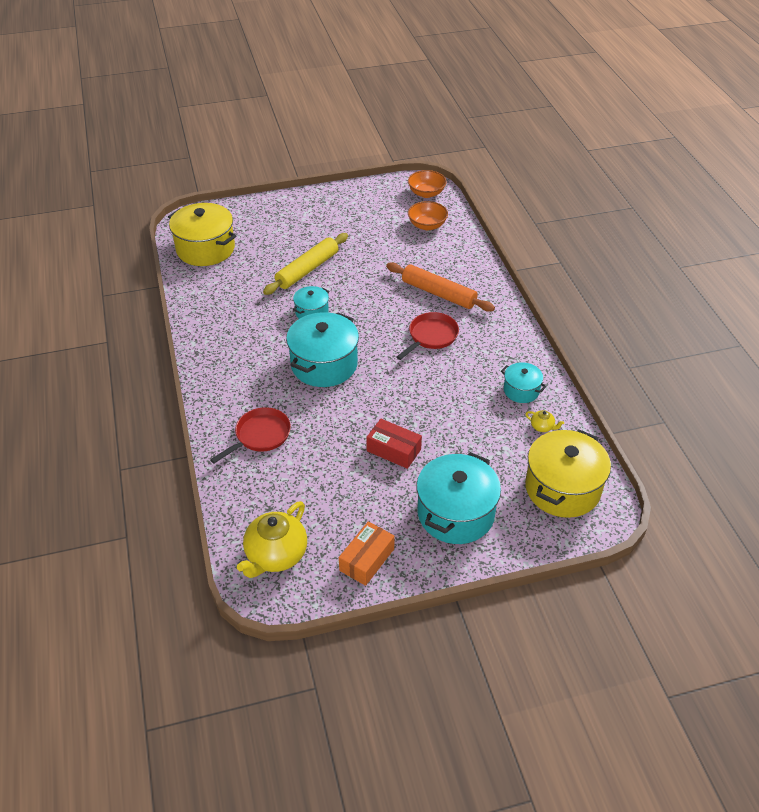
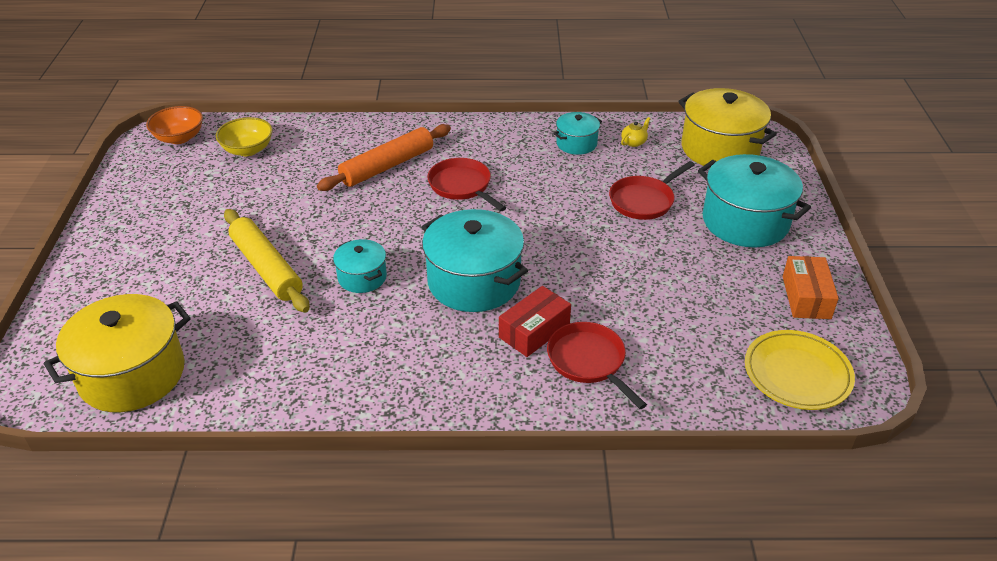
camera: 75 degrees left, 5 degrees down
yellow teapot [237,501,307,578] -> yellow plate [745,330,855,410]
orange box [339,521,395,586] -> orange box turned 45 degrees clockwise [783,256,839,319]
red box [366,419,422,469] -> red box moved to [499,286,571,357]
orange bowl [408,201,448,230] -> yellow bowl [216,117,273,156]
none -> red pan [609,161,695,220]

